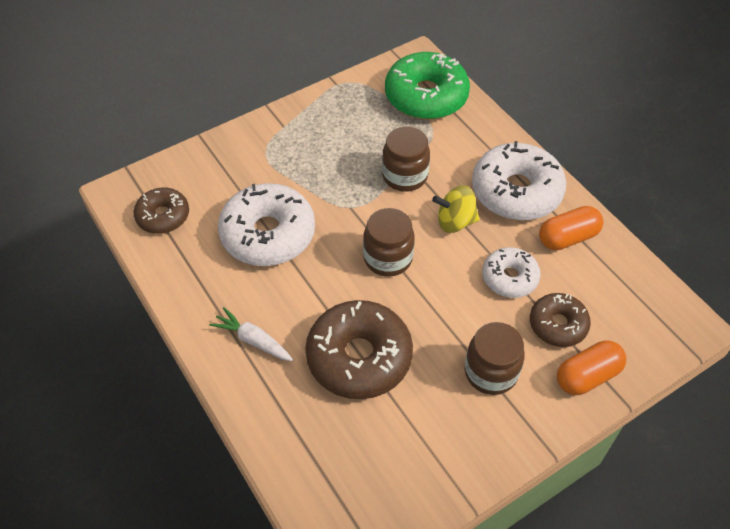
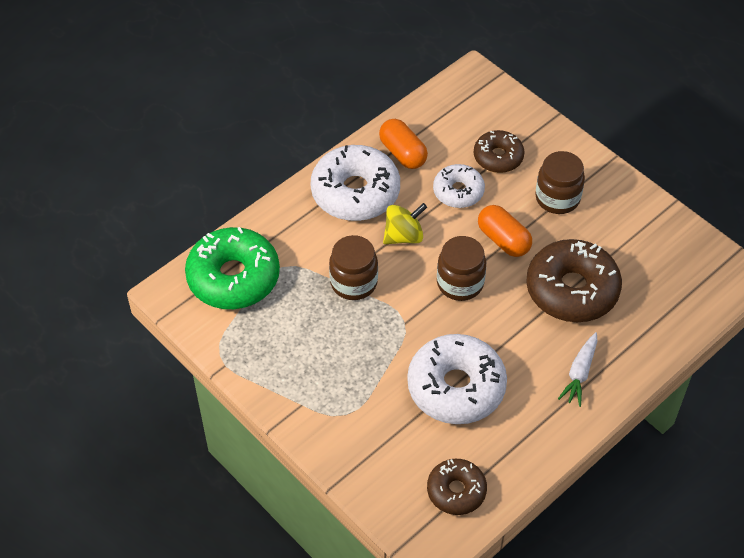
camera: 100 degrees left, 0 degrees up
yellow spinning top [432,185,480,233] -> yellow spinning top turned 105 degrees counterclockwise [383,203,427,244]
orange capsule [557,340,626,395] -> orange capsule moved to [478,205,532,257]

